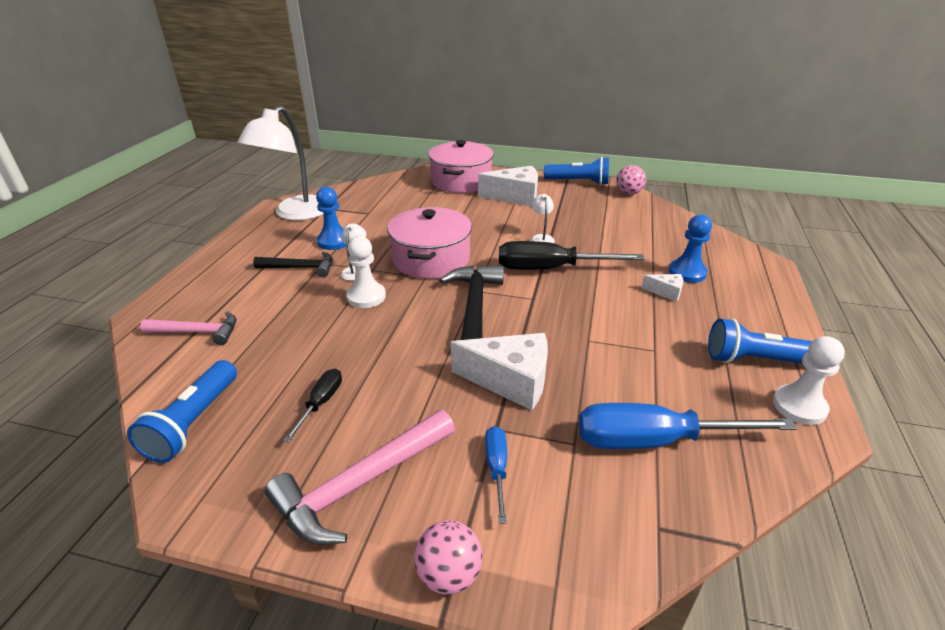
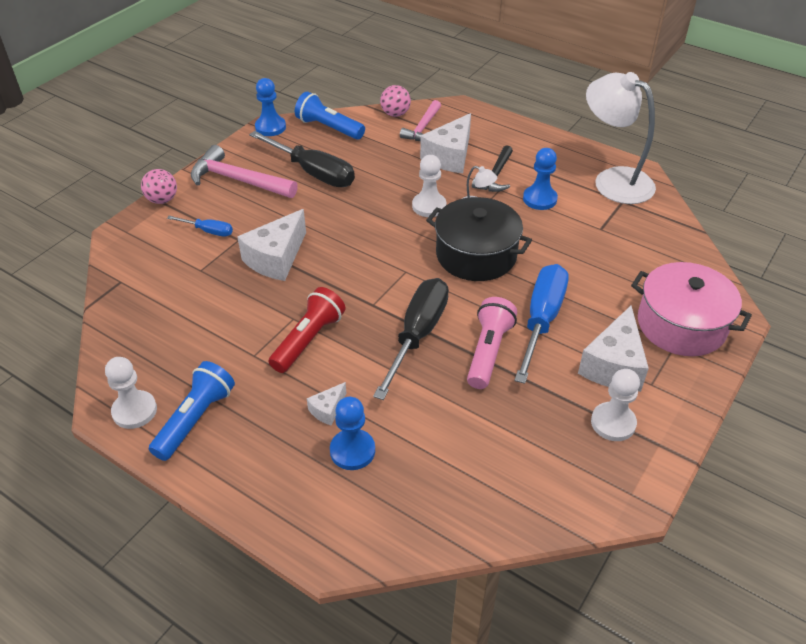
camera: 110 degrees right, 10 degrees up
pink hammer [265,410,455,545] -> pink hammer turned 45 degrees counterclockwise [191,145,298,198]
black screwdriver [283,369,342,443] -> black screwdriver [249,131,355,187], size x2.02
pink pot [387,207,472,279] -> black pot [426,197,532,281]
black hammer [440,265,504,340] -> none
white lamp [531,194,555,243] -> pink flashlight [467,297,517,389]
blue flashlight [544,157,609,185] -> none
blue screwdriver [579,403,797,449] -> blue screwdriver moved to [514,264,569,384]
pink ball [616,165,646,195] -> pink ball moved to [380,85,411,117]
none -> blue pawn [255,78,286,136]
none -> red flashlight [268,287,345,373]
none -> white cheese [420,113,471,173]
none -> white pawn [591,369,640,441]

